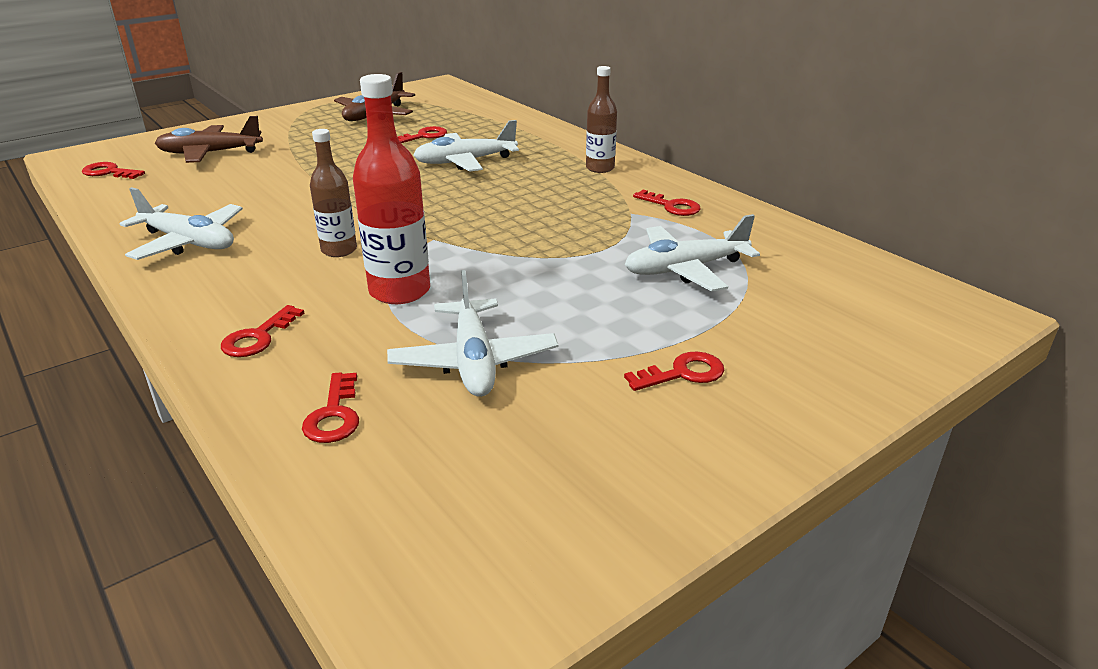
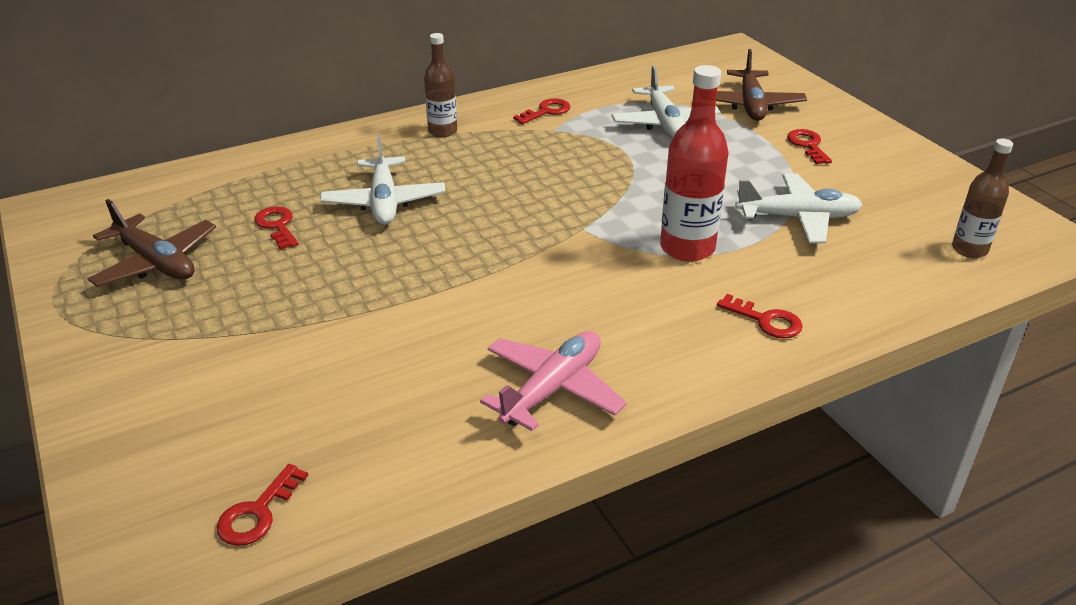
camera: 80 degrees left, 5 degrees up
white plane [120,187,243,260] -> pink plane [480,331,627,431]
brown plane [155,116,263,163] -> brown plane moved to [716,49,807,121]
red key [302,372,359,443] -> none
brown bottle [310,129,357,257] -> brown bottle moved to [952,139,1013,258]

